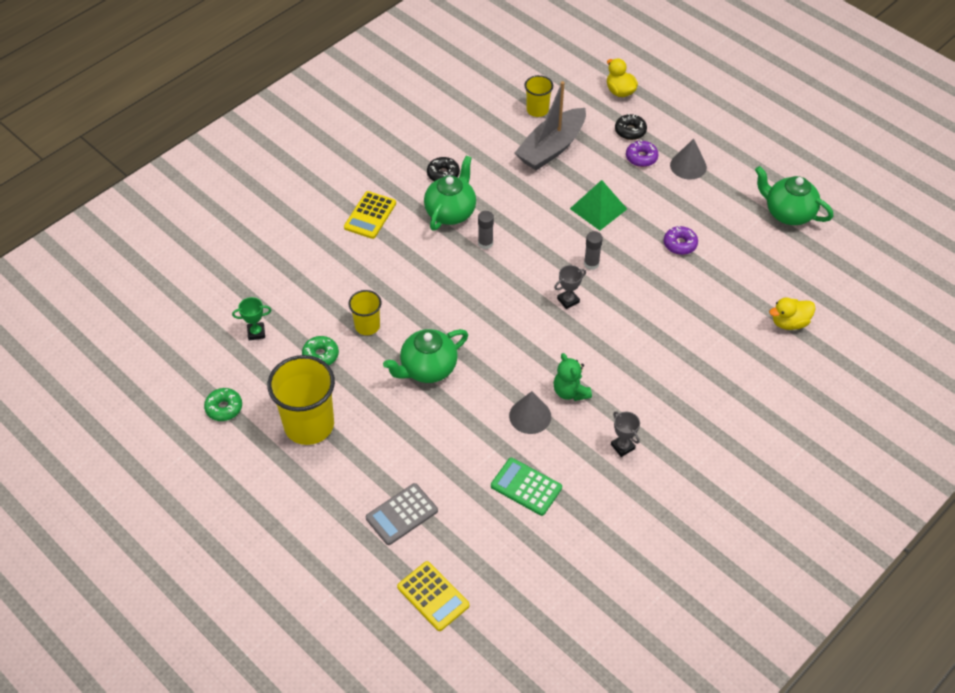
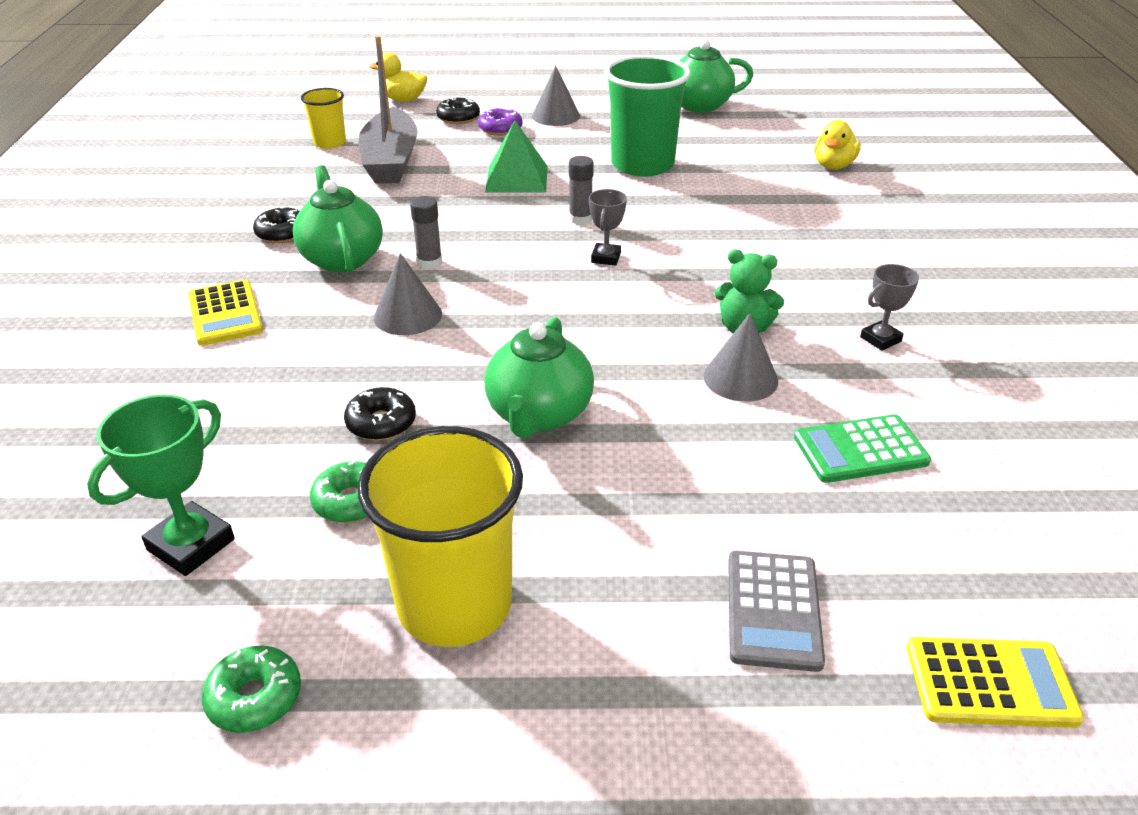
camera: 45 degrees left, 15 degrees down
green trophy [232,297,271,340] -> green trophy [87,394,235,576], size x1.64
yellow cup [348,290,382,335] -> black donut [344,387,416,441]
grey trophy [611,411,640,457] -> grey trophy turned 45 degrees counterclockwise [860,264,919,351]
purple donut [664,226,698,255] -> green cup [605,55,690,177]
none -> grey cone [374,253,442,335]

